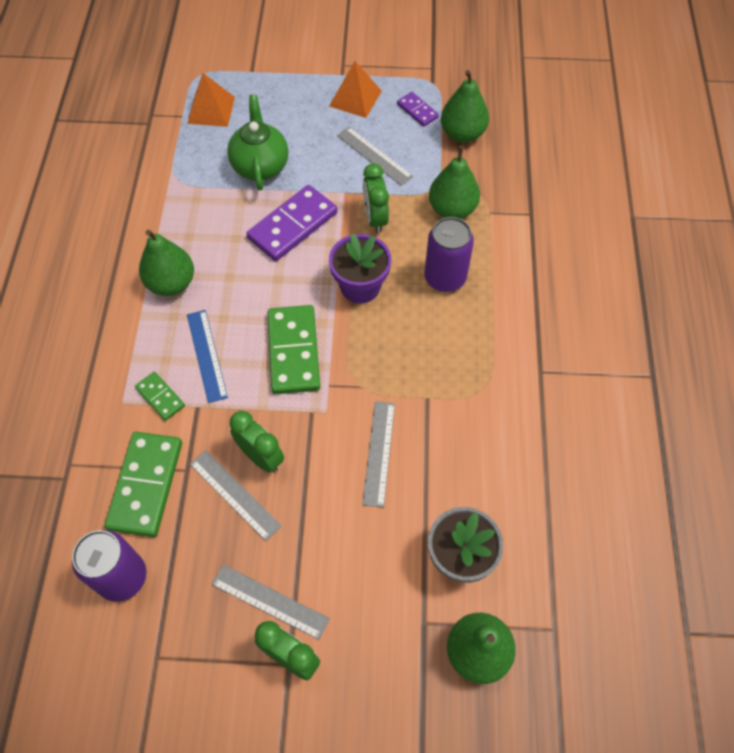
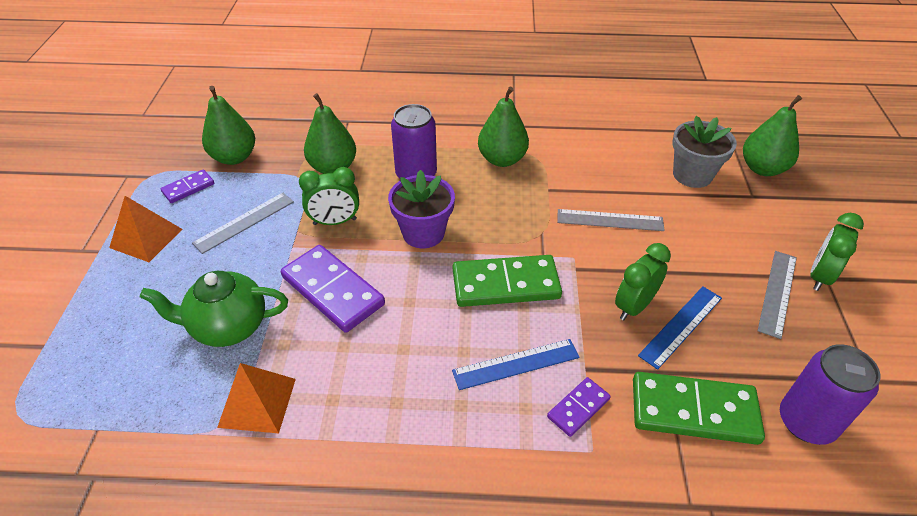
camera: 90 degrees left, 15 degrees down
green domino [135,372,185,421] -> purple domino [547,377,611,437]
green pear [139,230,194,296] -> green pear moved to [478,87,529,167]
orange pyramid [187,73,235,127] -> orange pyramid moved to [217,363,296,433]
grey ruler [190,450,282,541] -> blue ruler [638,287,722,370]

